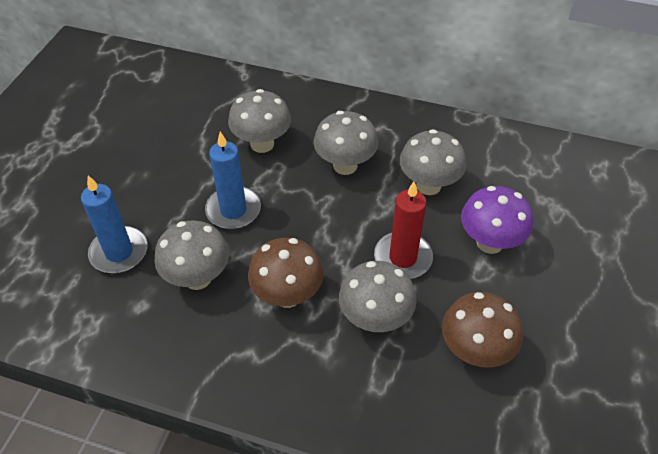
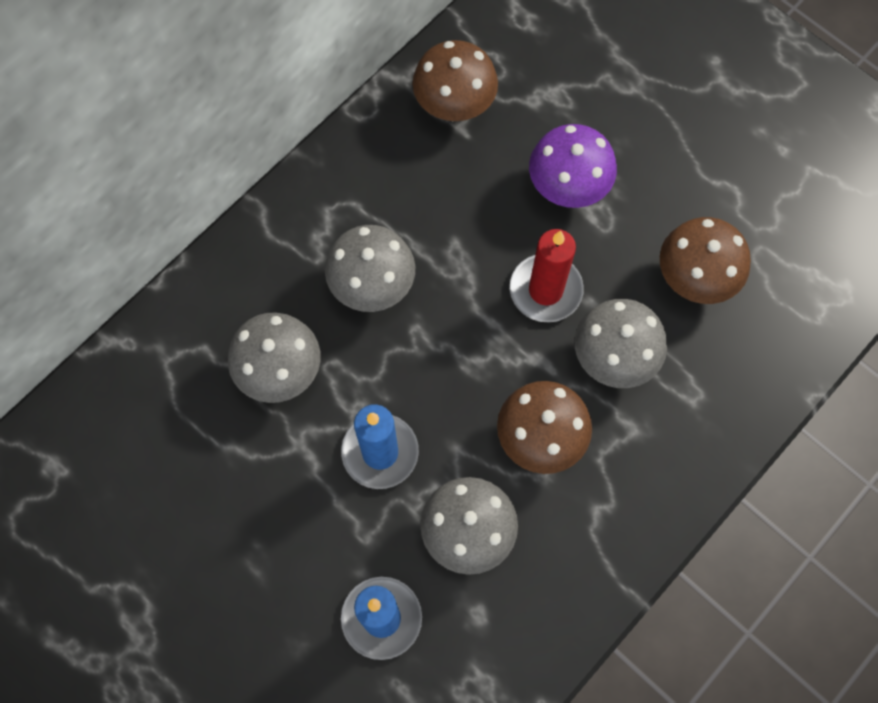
camera: 65 degrees left, 20 degrees up
grey mushroom [400,129,466,195] -> none
none -> brown mushroom [412,40,498,121]

